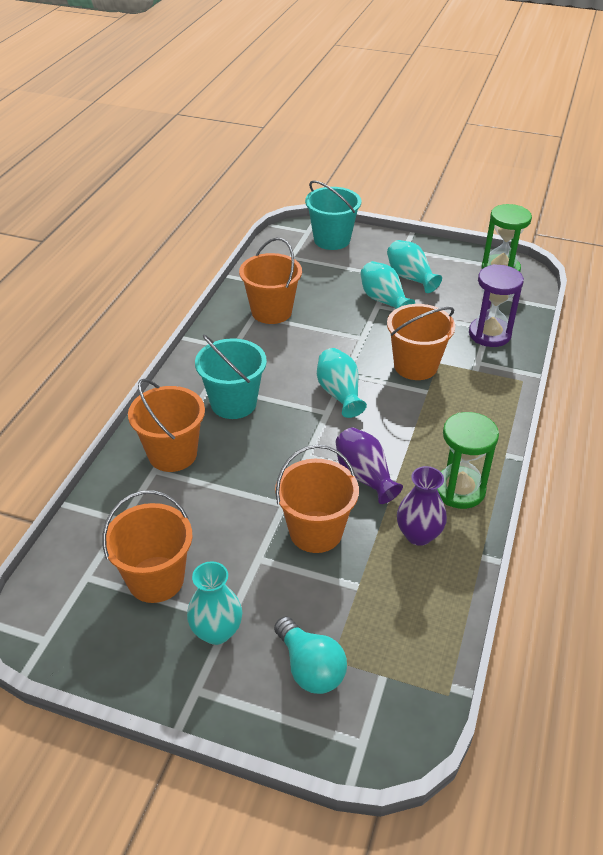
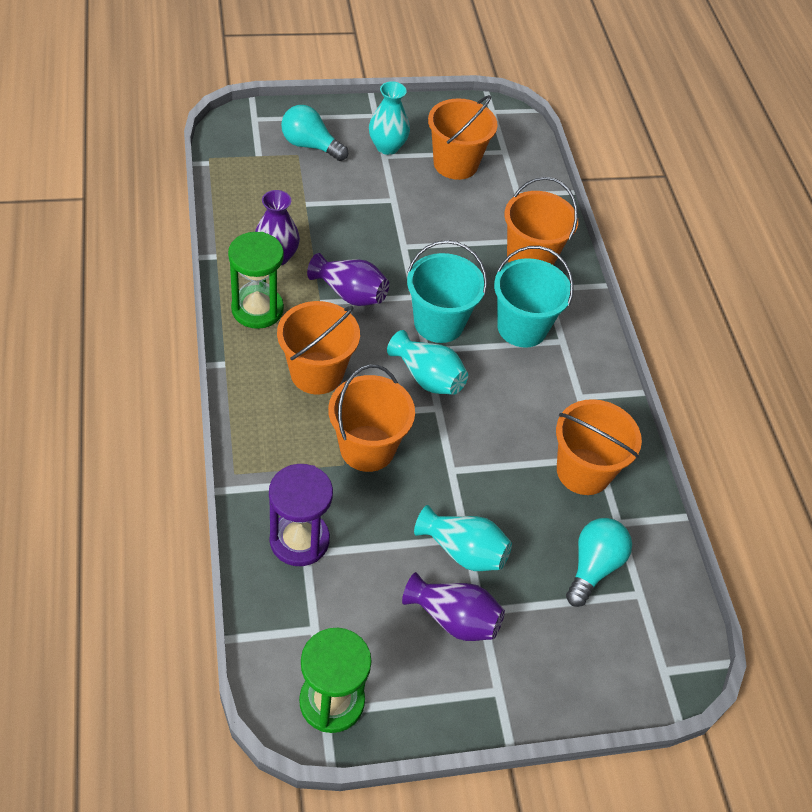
camera: 145 degrees right, 10 degrees up
orange bucket [275,445,359,553] -> orange bucket moved to [277,301,360,394]
turquoise bucket [305,180,362,250] -> turquoise bucket moved to [407,240,487,343]
turquoise vase [387,240,442,293] -> purple vase [402,572,505,641]
none -> turquoise light bulb [566,518,632,607]

